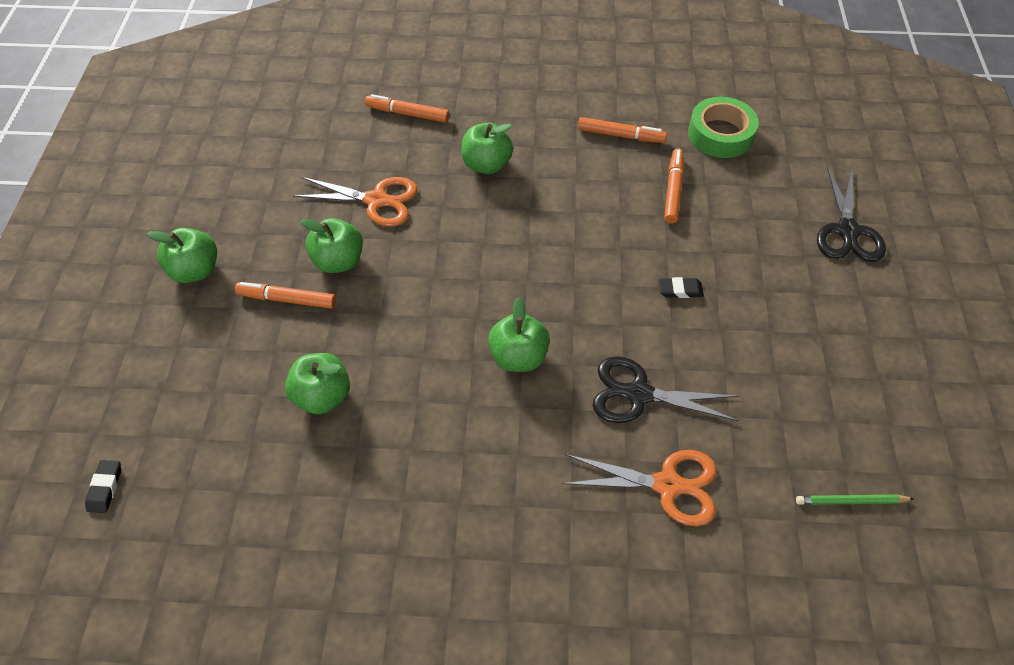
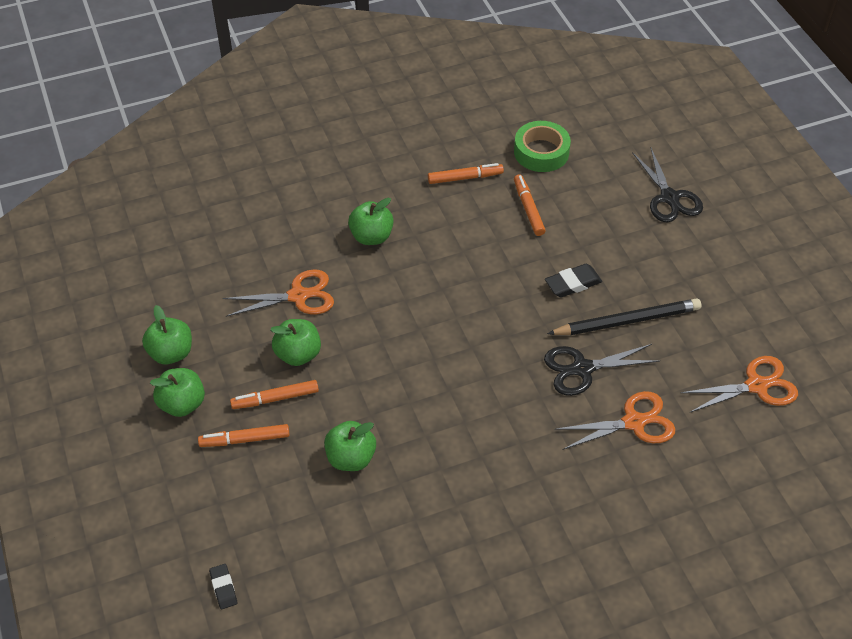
camera: 25 degrees left, 5 degrees down
orange marker [365,94,449,123] -> orange marker moved to [198,424,290,447]
green apple [488,297,550,372] -> green apple moved to [142,305,192,364]
black eraser [658,277,704,298] -> black eraser [545,264,602,297], size x1.54
green pencil [796,495,914,505] -> orange scissors [680,356,798,413]
none -> black pencil [547,298,702,335]

